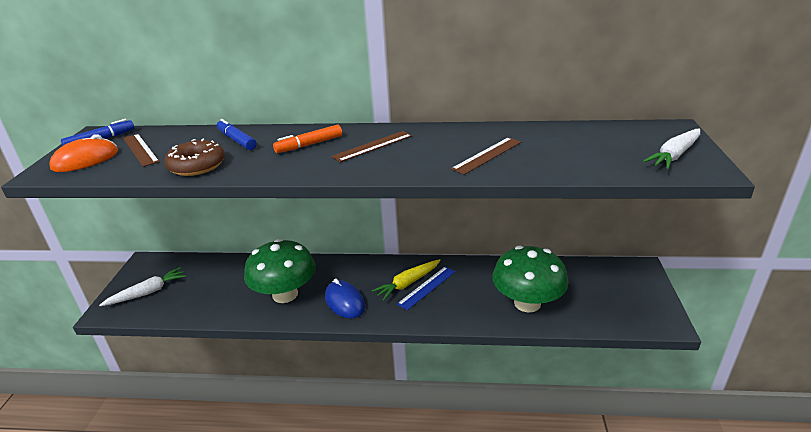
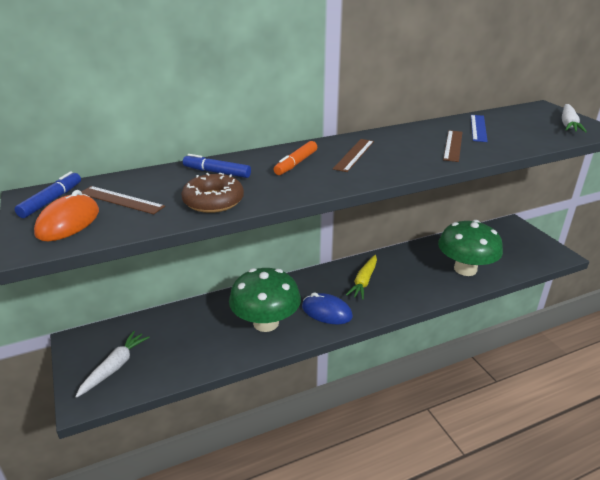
camera: 30 degrees left, 0 degrees up
blue ruler [397,266,455,310] -> blue ruler moved to [471,115,488,142]

